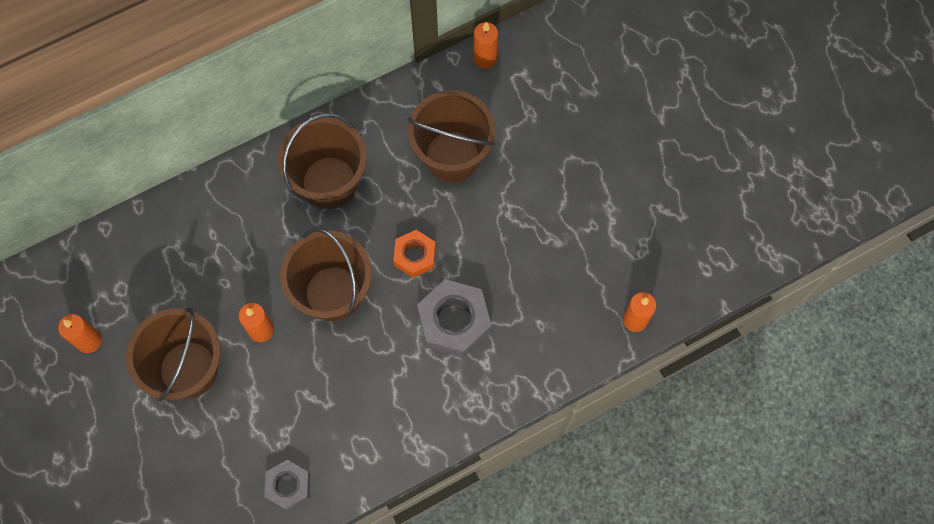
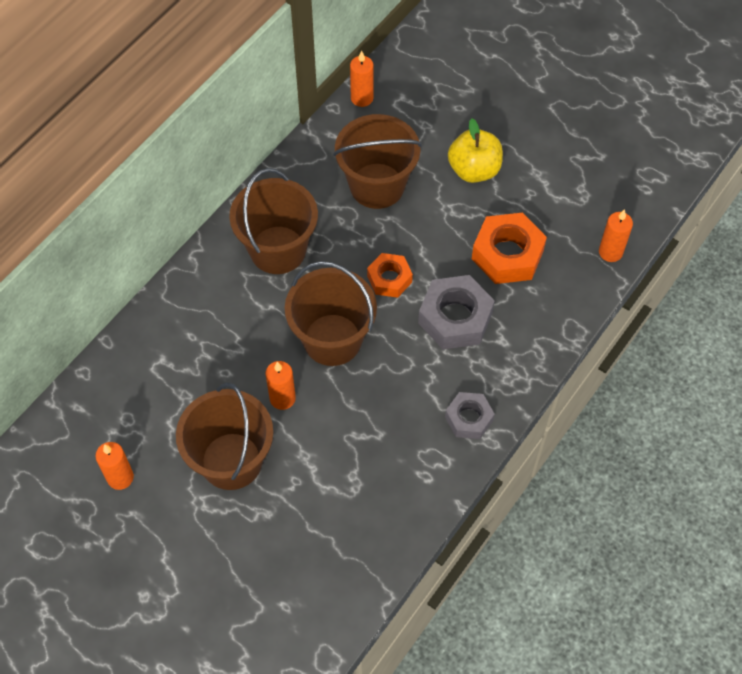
camera: 25 degrees left, 10 degrees down
grey nut [264,460,310,511] -> grey nut moved to [445,392,495,439]
none -> yellow apple [448,119,503,183]
none -> orange nut [472,213,547,284]

